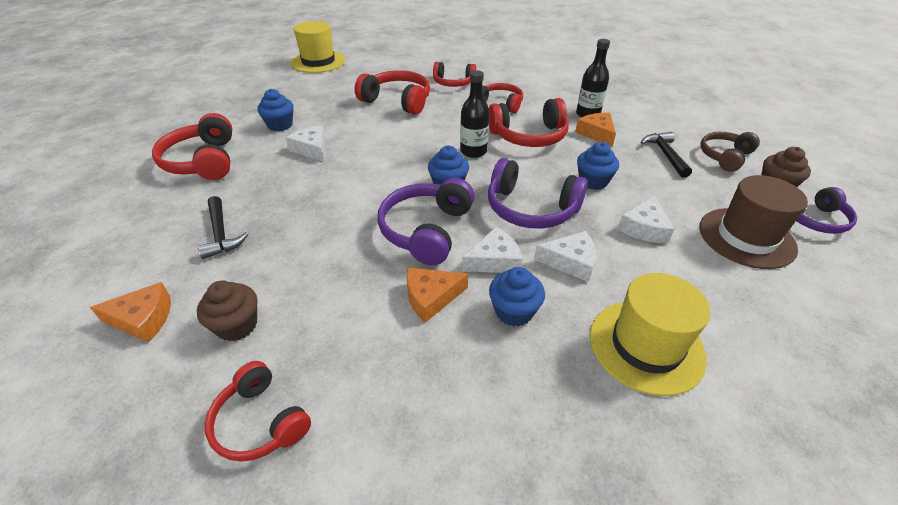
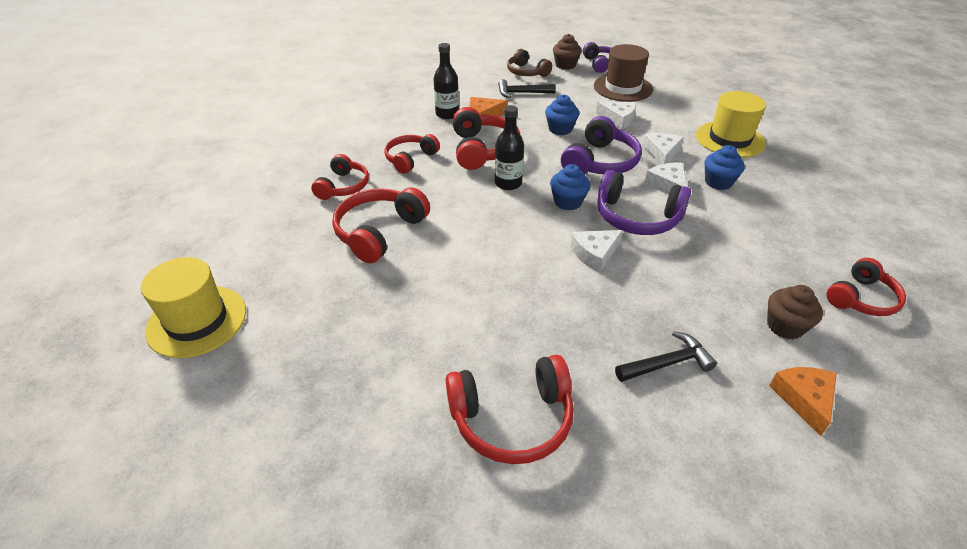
camera: 85 degrees left, 0 degrees up
blue cupcake [257,89,293,131] -> none
white cheese [285,126,325,162] -> white cheese moved to [571,230,623,272]
orange cheese [406,268,468,323] -> none

